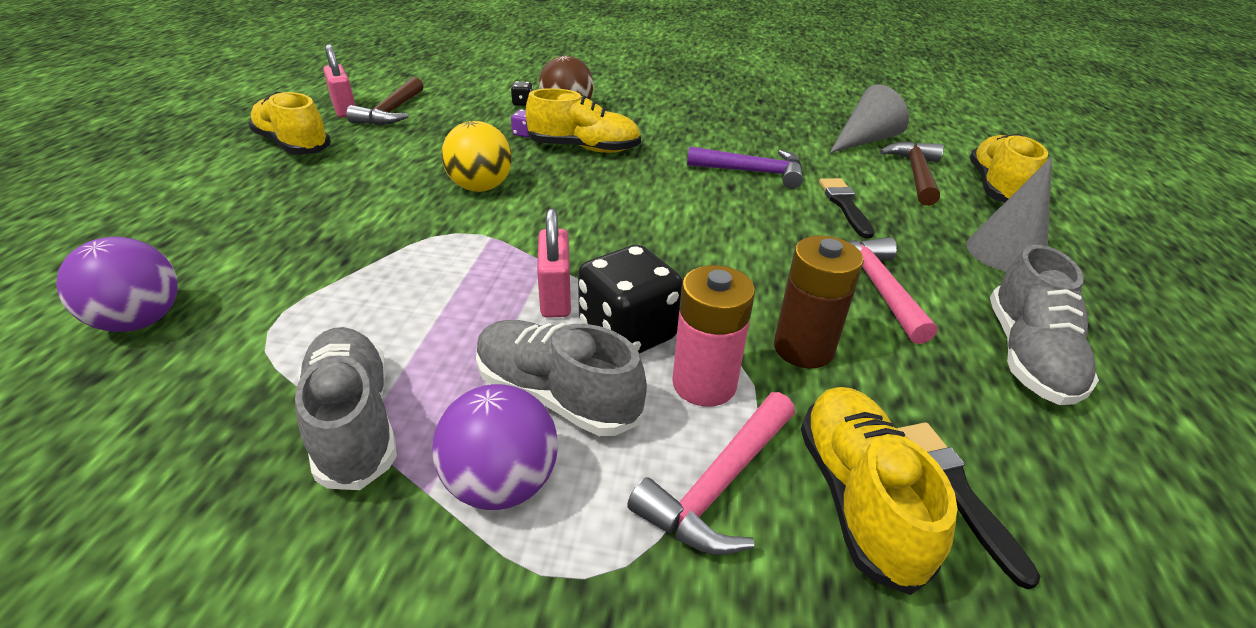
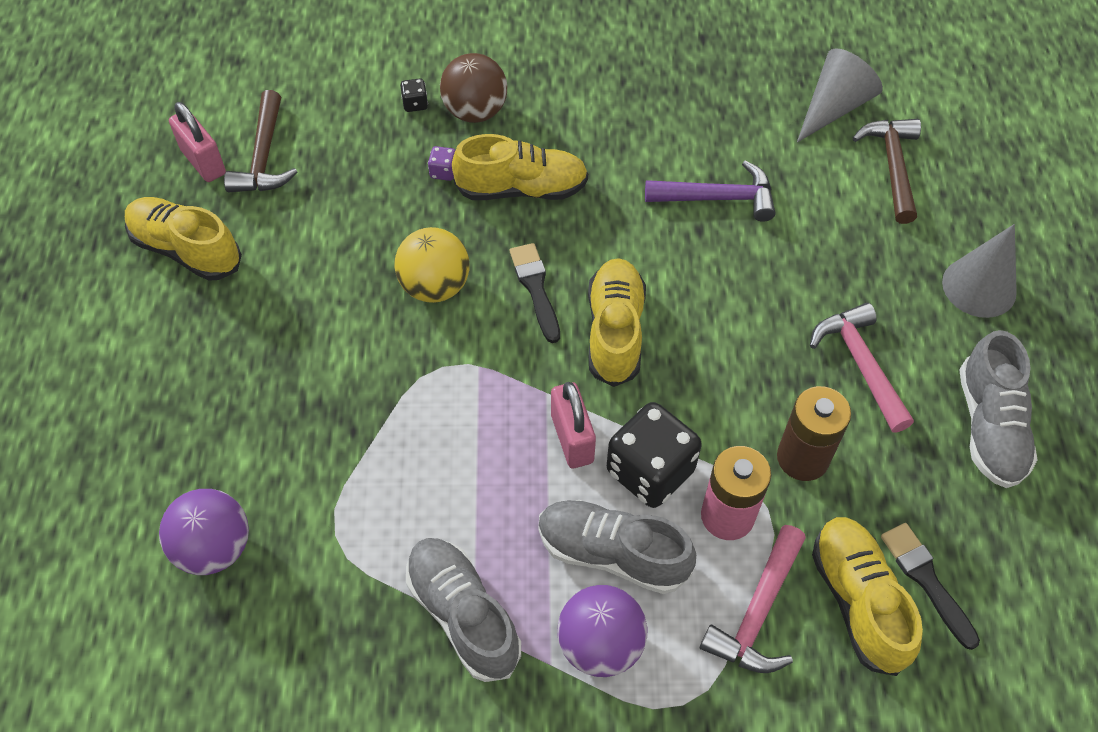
camera: 10 degrees left, 20 degrees up
black brush [819,178,875,238] -> black brush moved to [510,243,560,343]
yellow shoe [970,134,1048,203] -> yellow shoe moved to [588,258,646,387]

